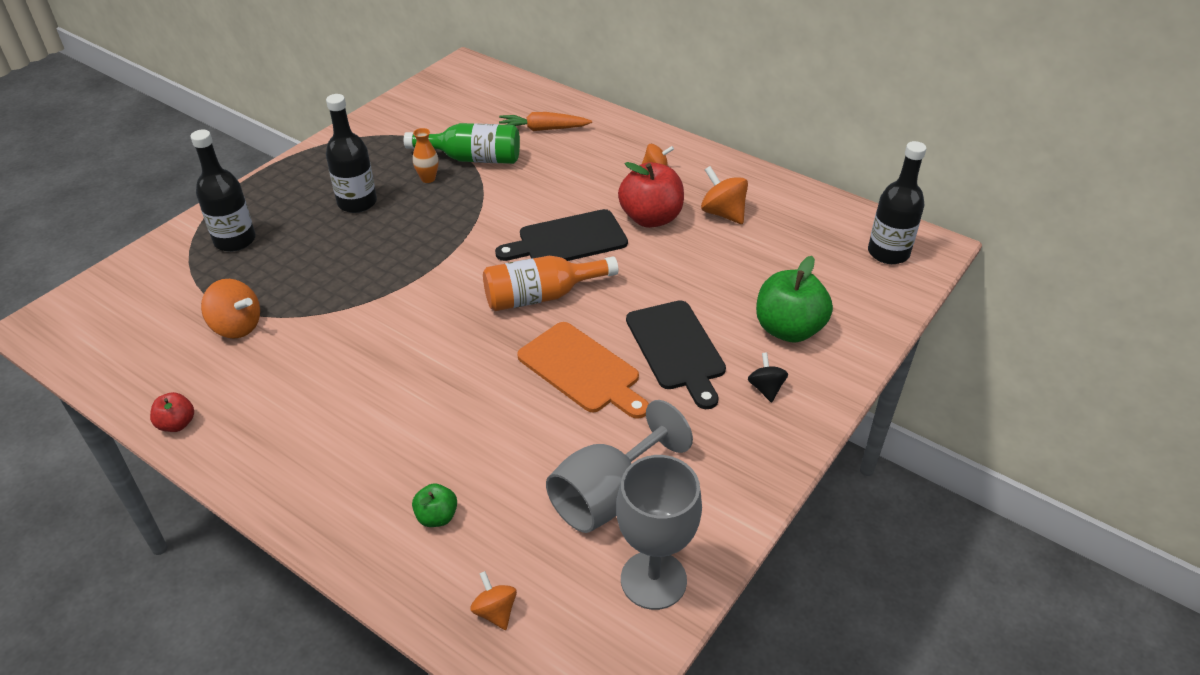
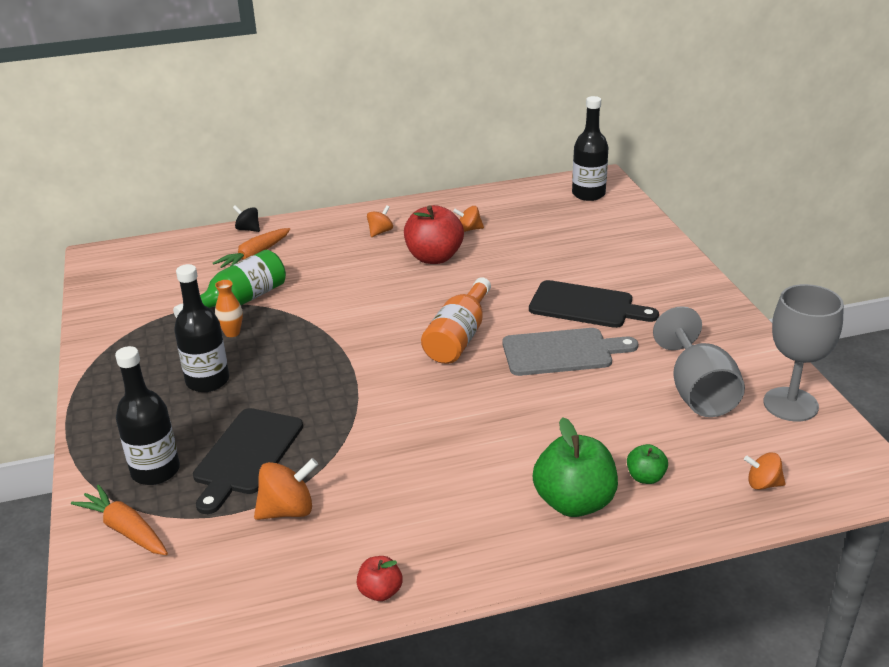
camera: 50 degrees left, 10 degrees down
black cutting board [495,209,628,261] -> black cutting board moved to [193,408,303,514]
orange cutting board [517,322,649,419] -> grey cutting board [502,328,638,376]
orange spinning top [701,166,748,224] -> orange spinning top [453,206,484,232], size x0.63
black spinning top [748,352,788,403] -> black spinning top moved to [233,205,260,232]
green apple [756,256,833,343] -> green apple moved to [533,417,618,517]
none -> orange carrot [71,485,168,555]

